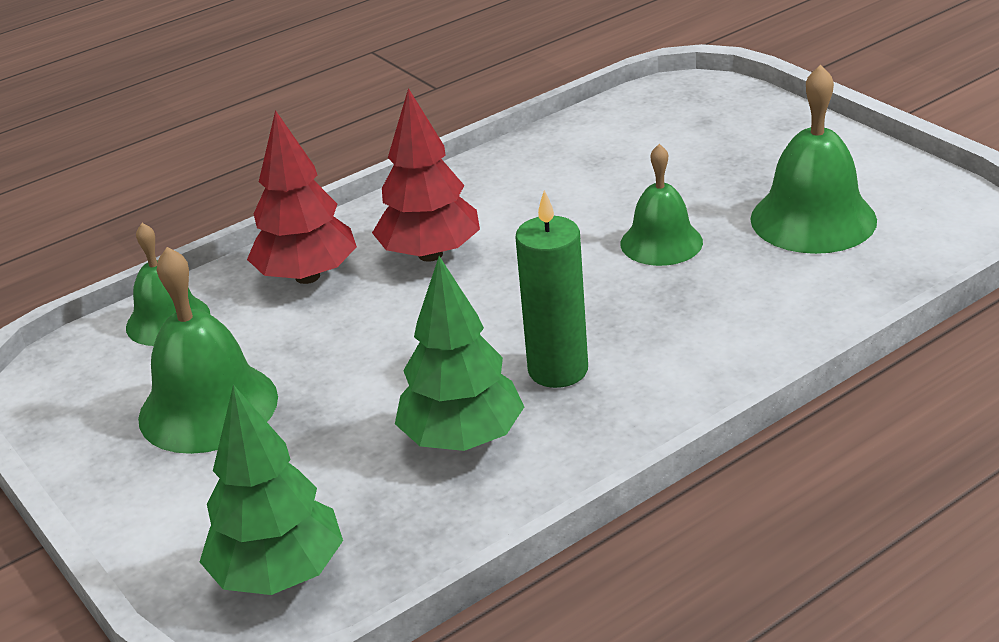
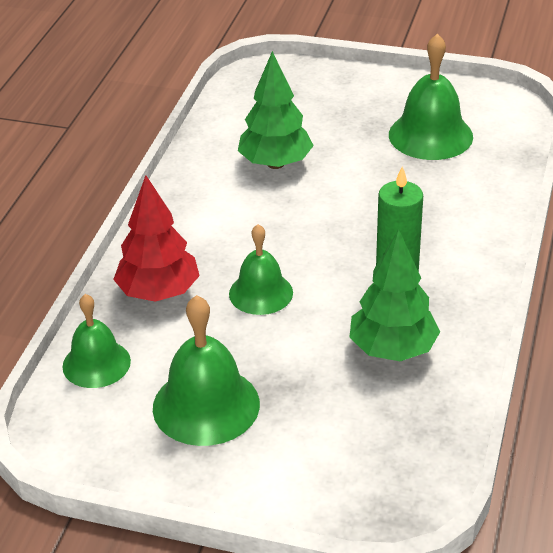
camera: 40 degrees left, 5 degrees up
green tree [200,385,343,595] -> green tree moved to [238,51,314,169]
red tree [372,88,480,262] -> none
green bell [620,144,703,266] -> green bell moved to [229,224,293,315]

